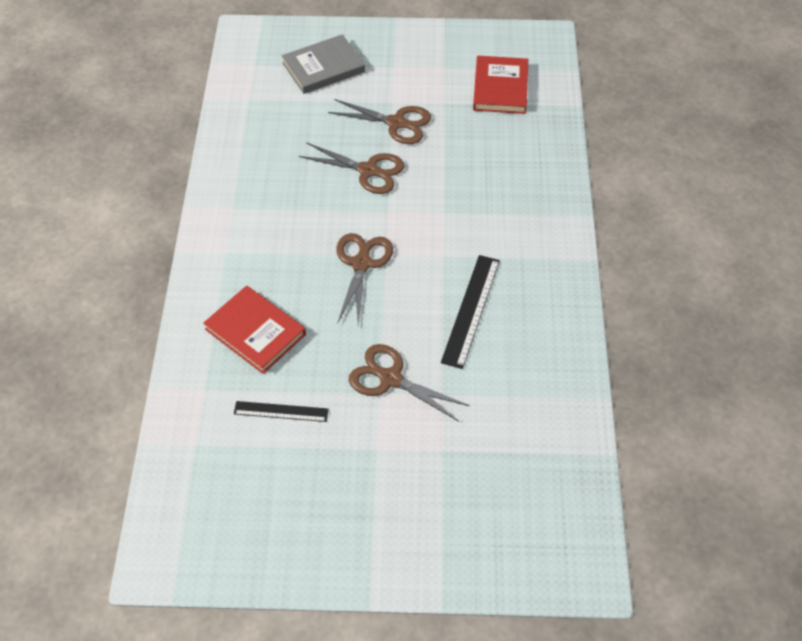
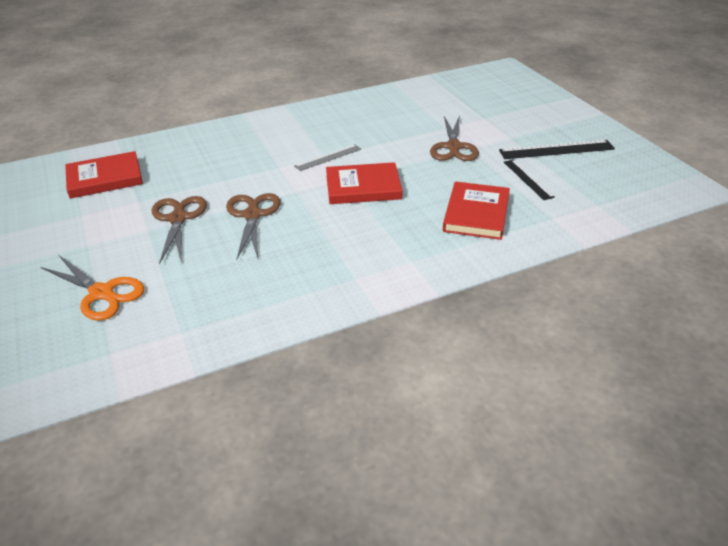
camera: 115 degrees left, 15 degrees down
grey book [282,34,365,94] -> orange scissors [41,255,144,321]
brown scissors [336,233,393,325] -> red book [326,162,403,204]
black ruler [441,255,500,369] -> black ruler moved to [499,140,615,159]
none -> grey ruler [294,144,361,171]

